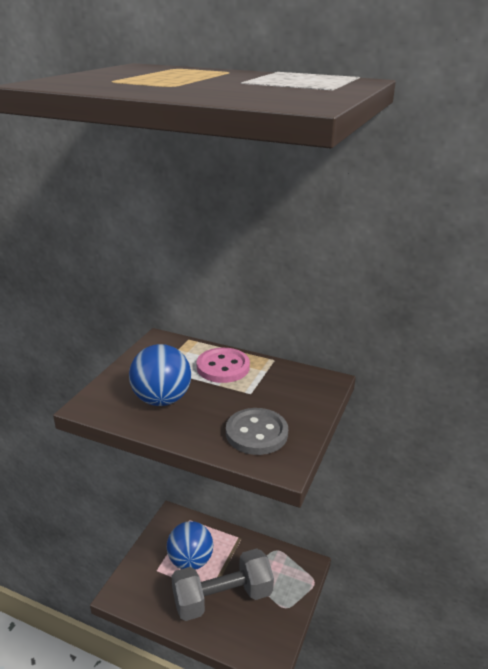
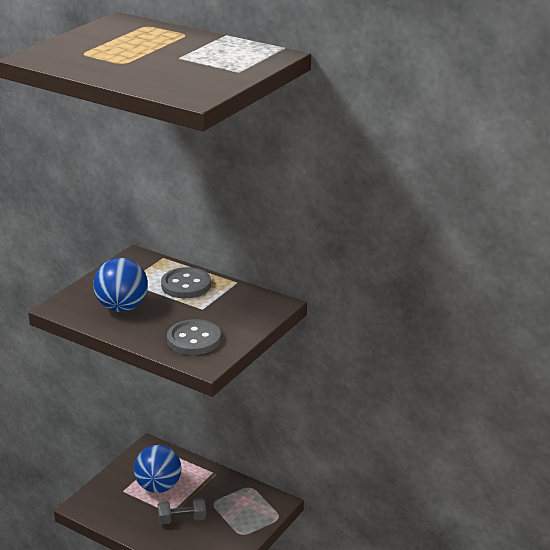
camera: 10 degrees right, 0 degrees up
grey dumbbell [171,549,274,621] -> grey dumbbell [158,498,206,524], size x0.50
pink button [196,348,250,383] -> grey button [161,267,211,298]

